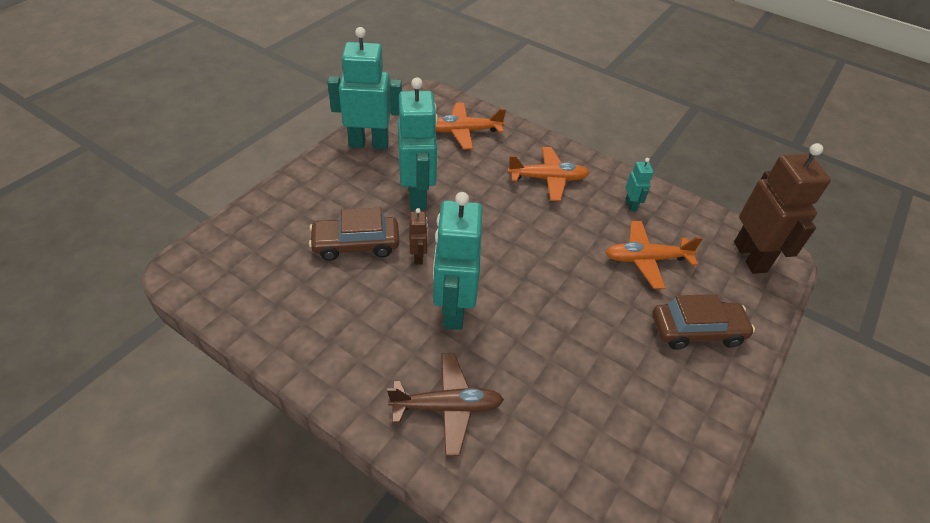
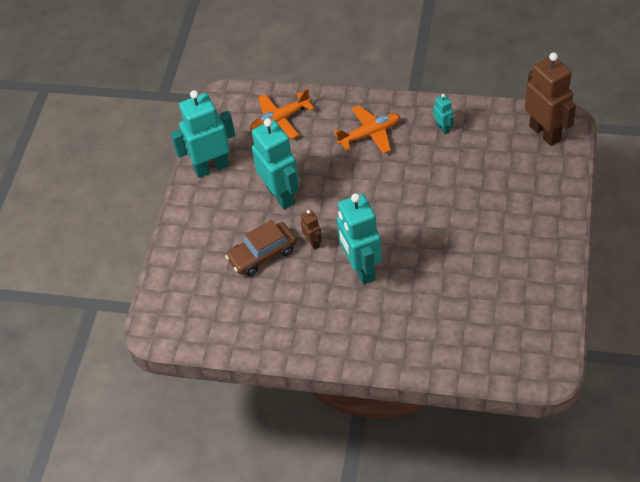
camera: 15 degrees left, 5 degrees up
brown plane [387,353,504,456] -> none
orange plane [605,221,703,289] -> none
brown car [652,294,755,350] -> none

